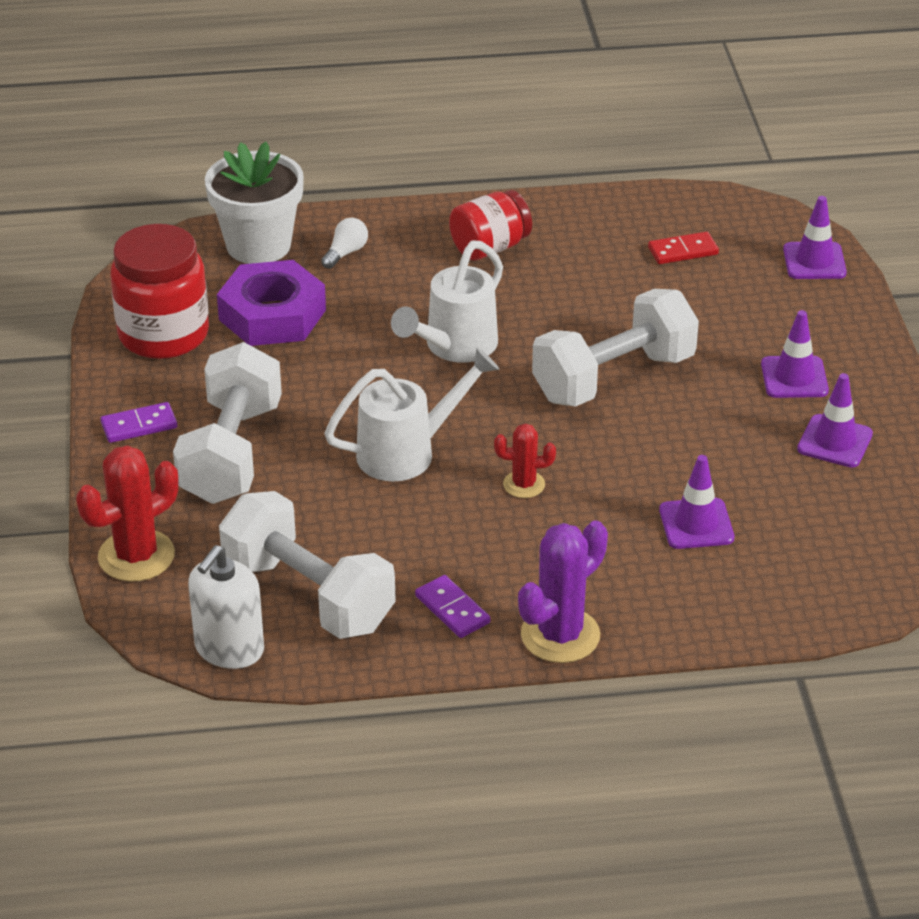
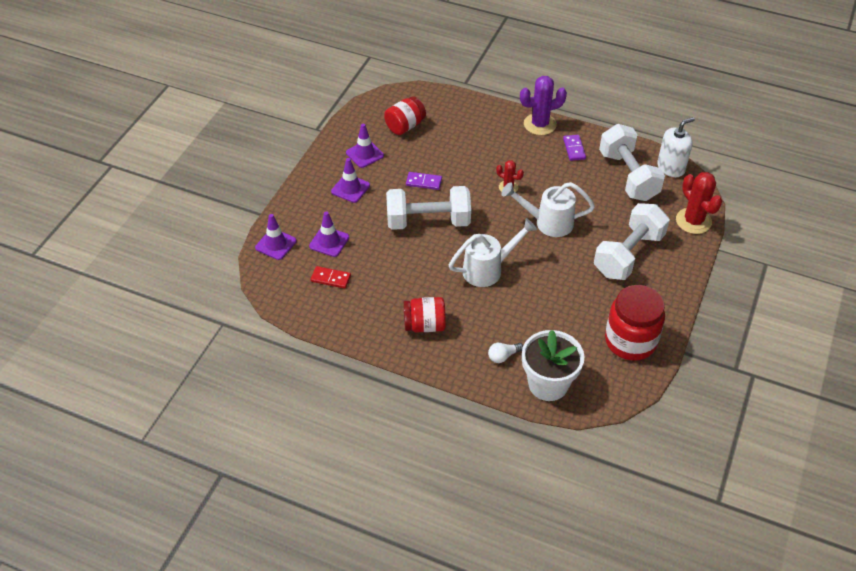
camera: 150 degrees left, 10 degrees up
red cactus [76,445,178,582] -> red cactus turned 75 degrees clockwise [676,172,722,234]
purple domino [100,402,177,443] -> purple domino moved to [406,172,442,190]
purple nut [217,260,326,346] -> none
purple traffic cone [659,455,734,549] -> purple traffic cone moved to [309,211,349,257]
none -> red jar [384,96,426,135]

